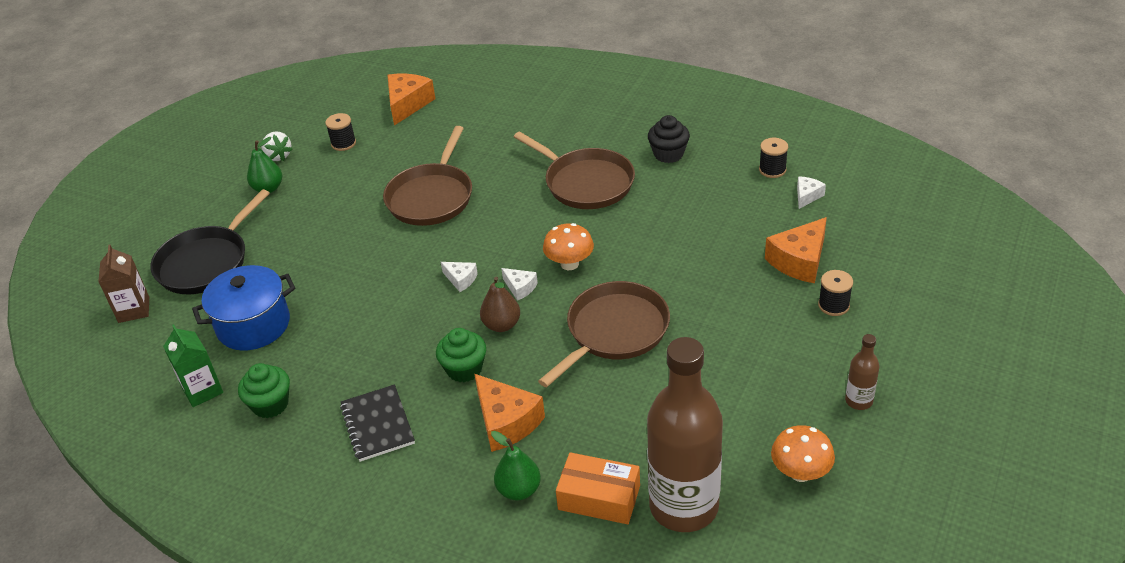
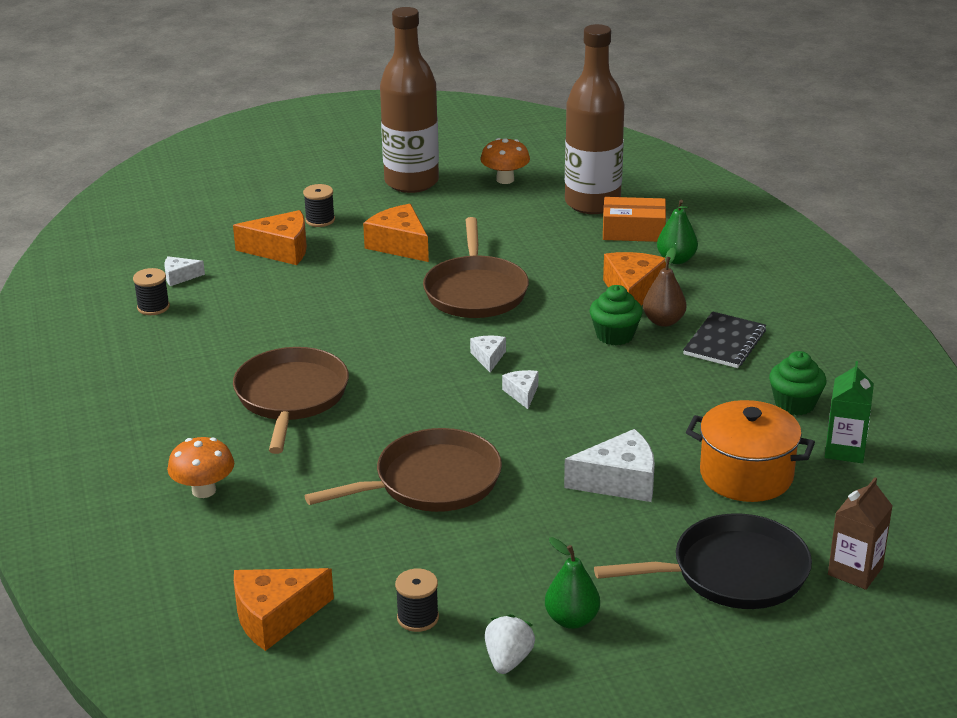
camera: 135 degrees left, 10 degrees down
blue pot [192,265,295,351] -> orange pot [686,400,815,502]
brown pear [480,276,520,332] -> brown pear moved to [643,247,686,327]
brown pan [538,281,670,387] -> brown pan turned 90 degrees counterclockwise [423,217,529,318]
orange mushroom [543,223,594,270] -> orange mushroom moved to [167,437,234,498]
orange box [556,452,640,524] -> orange box turned 60 degrees counterclockwise [603,197,666,242]
black cupcake [648,115,690,163] -> none
brown bottle [845,334,880,410] -> brown bottle [380,7,439,193], size x2.36
none -> orange cheese [363,204,429,262]
none -> white cheese [564,429,655,502]

